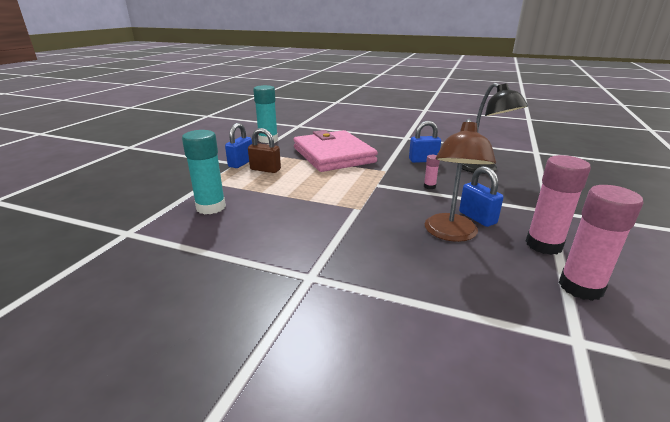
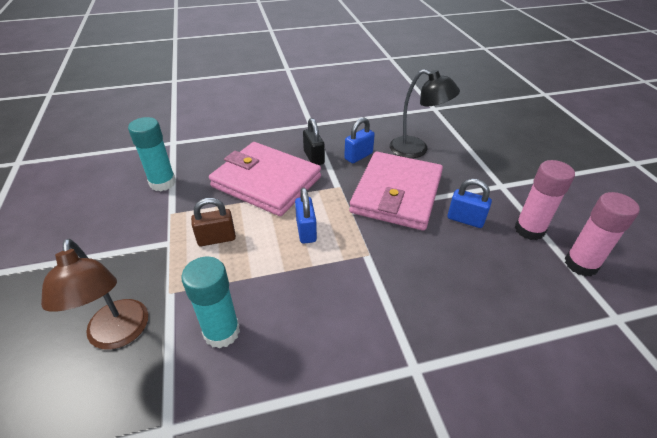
camera: 35 degrees left, 15 degrees up
blue padlock [225,123,252,168] -> blue padlock moved to [295,188,317,244]
pink glue stick [424,155,440,189] -> pink wallet [349,152,443,231]
brown lamp [425,119,496,242] -> brown lamp moved to [41,239,148,350]
none -> black padlock [303,118,325,165]

